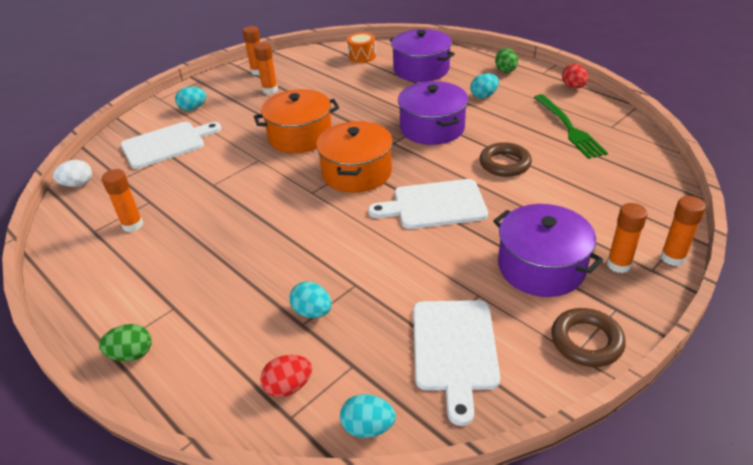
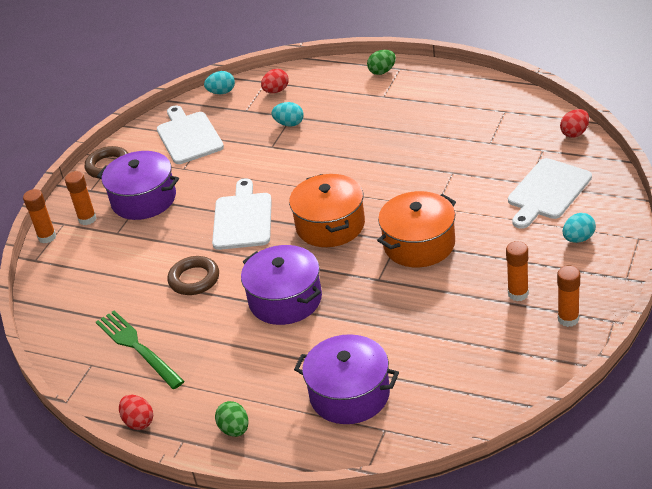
camera: 160 degrees right, 0 degrees up
white egg [53,160,92,187] -> red egg [560,109,589,138]
orange glue stick [102,169,143,232] -> none
orange drum [347,32,376,63] -> none
white cutting board [368,179,488,229] -> white cutting board turned 60 degrees counterclockwise [212,178,272,250]
turquoise egg [470,73,499,98] -> none

